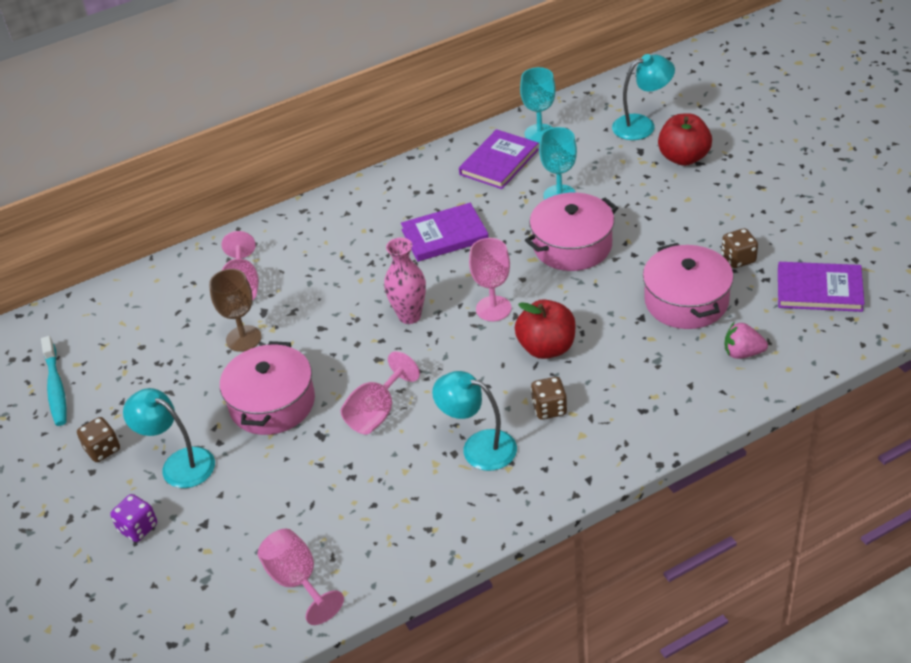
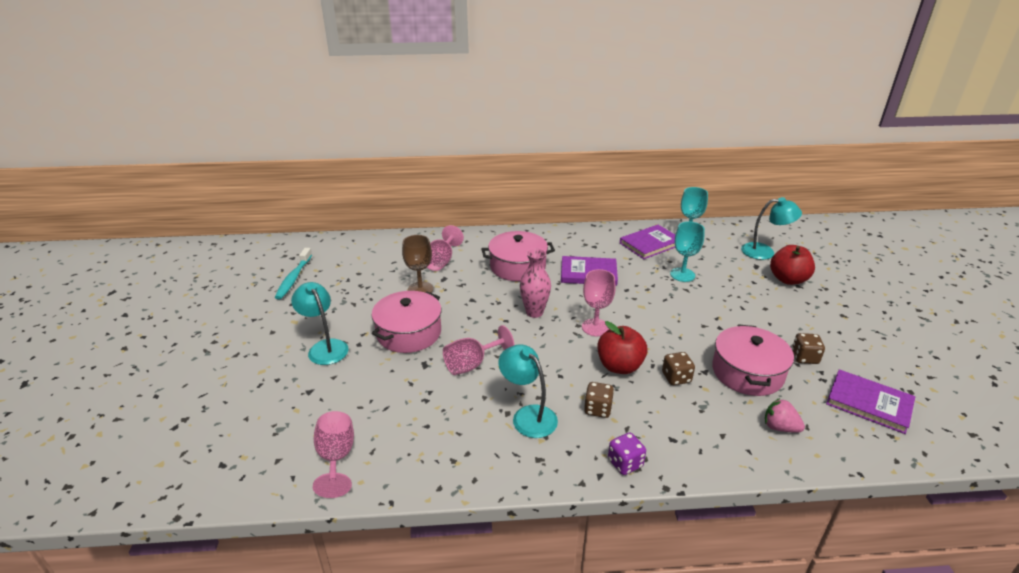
camera: 20 degrees right, 10 degrees down
brown dice [77,417,120,462] -> brown dice moved to [662,352,695,385]
purple dice [110,494,157,542] -> purple dice moved to [608,432,646,475]
pink pot [525,193,618,271] -> pink pot moved to [482,231,555,281]

